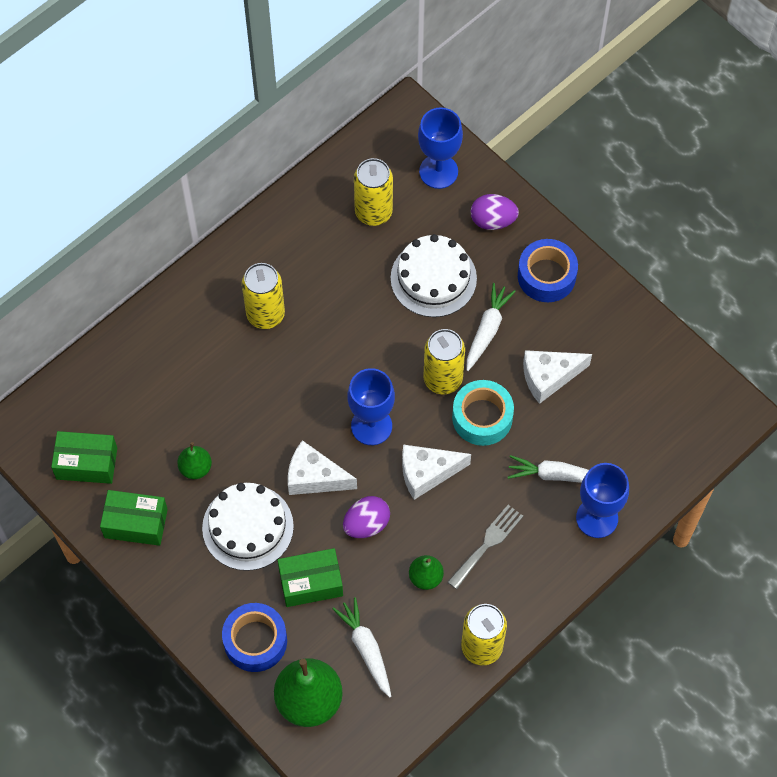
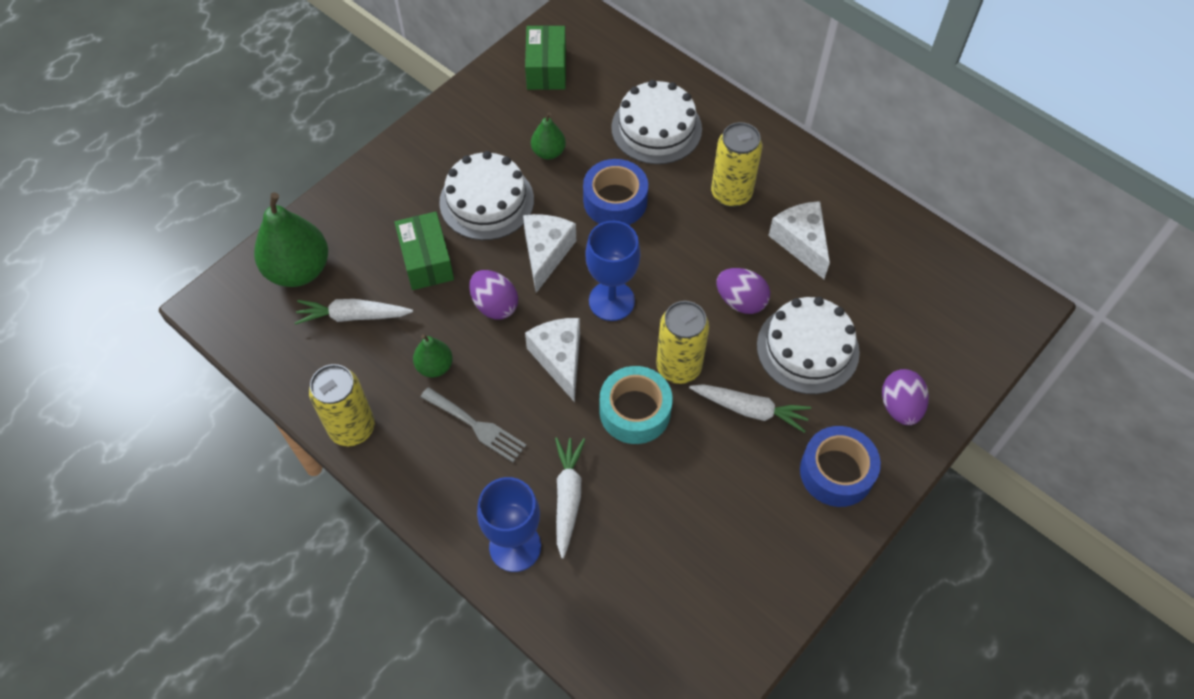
camera: 85 degrees right, 5 degrees down
green box [100,490,168,546] -> none
blue tape [222,603,287,672] -> blue tape moved to [583,159,648,225]
white carrot [332,597,391,698] -> white carrot turned 150 degrees counterclockwise [295,299,413,325]
yellow can [354,158,393,226] -> none
blue goblet [418,107,463,189] -> none
white cheese [523,350,592,404] -> white cheese moved to [768,201,830,279]
none -> white cake [611,80,702,164]
none -> purple egg [717,268,770,314]

